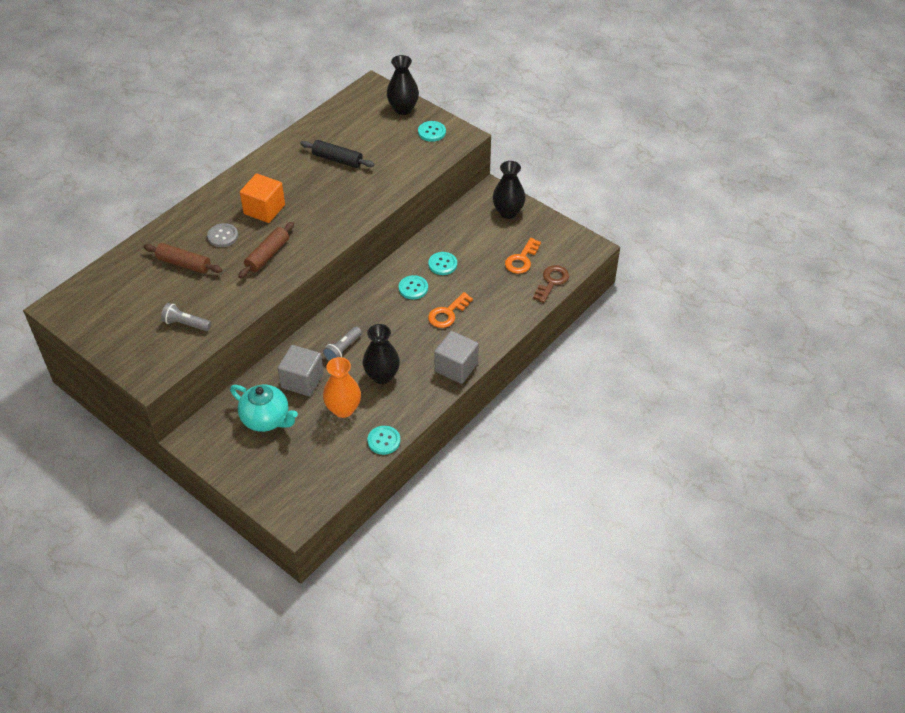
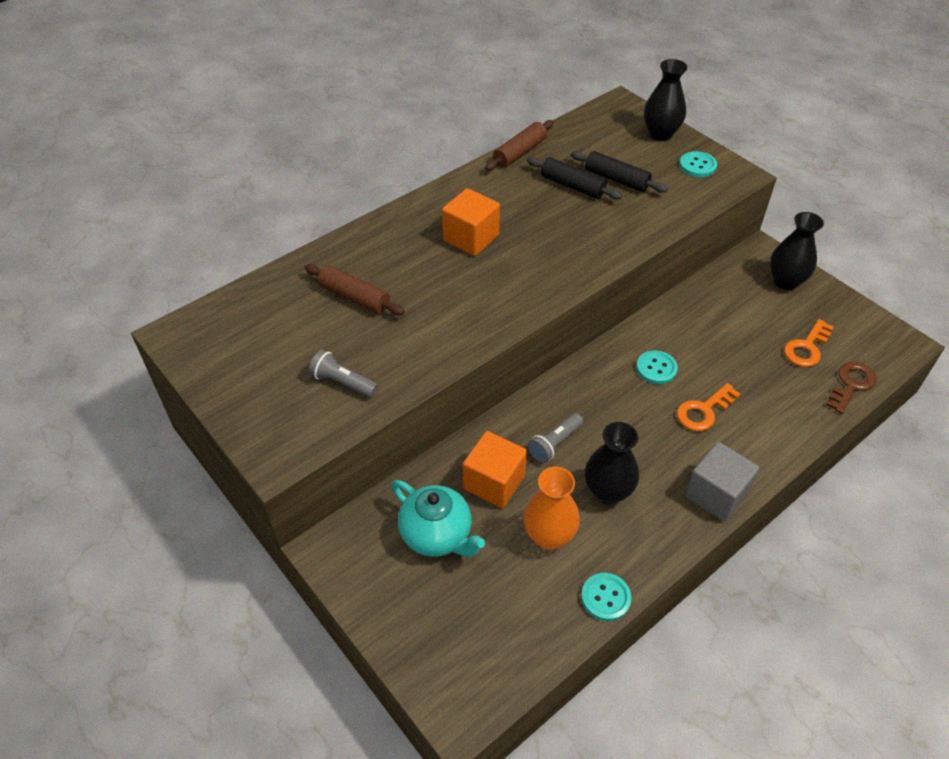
camera: 10 degrees right, 0 degrees up
grey button [207,223,238,247] -> none
brown rolling pin [238,222,294,278] -> brown rolling pin moved to [485,120,554,170]
grey cube [278,345,324,396] -> orange cube [463,431,527,508]
turquoise button [428,252,457,275] -> none
none -> black rolling pin [571,151,668,193]

